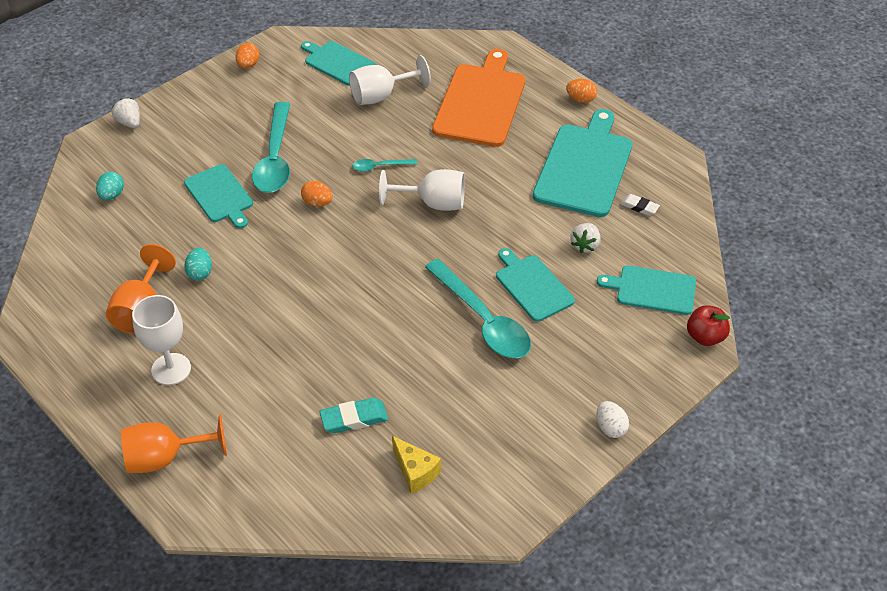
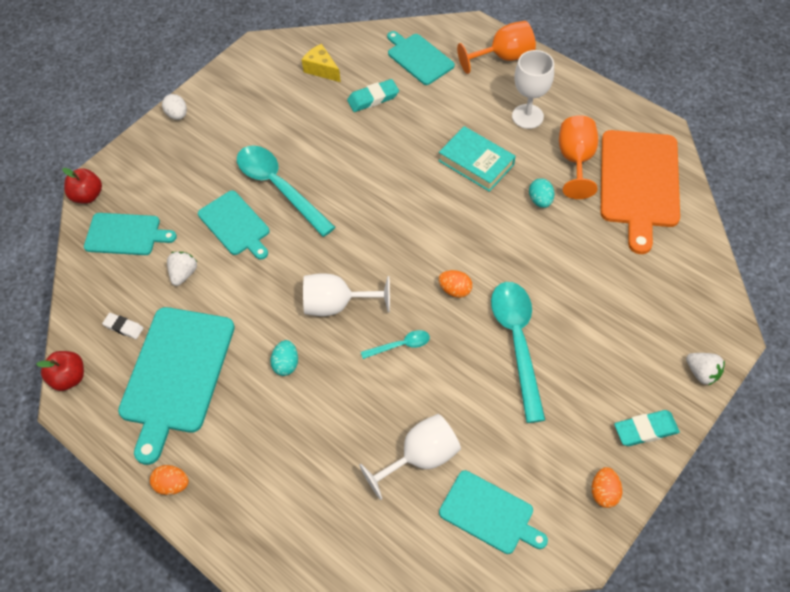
camera: 175 degrees right, 10 degrees up
turquoise egg [96,172,124,200] -> turquoise egg moved to [270,340,298,376]
turquoise cutting board [184,164,253,229] -> turquoise cutting board moved to [387,31,455,85]
orange cutting board [432,49,525,147] -> orange cutting board moved to [600,130,680,254]
none -> red apple [36,351,84,391]
none -> turquoise book [439,126,515,192]
none -> turquoise eraser [614,410,680,446]

